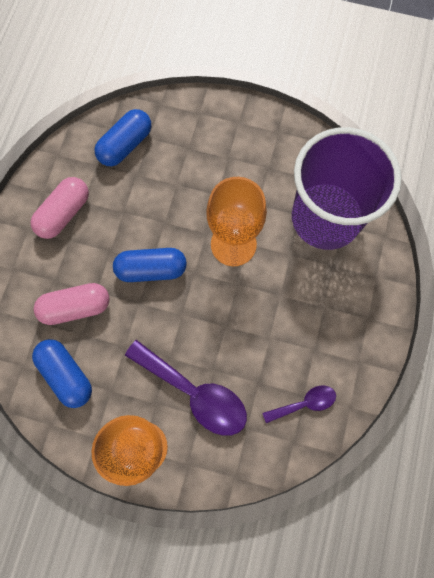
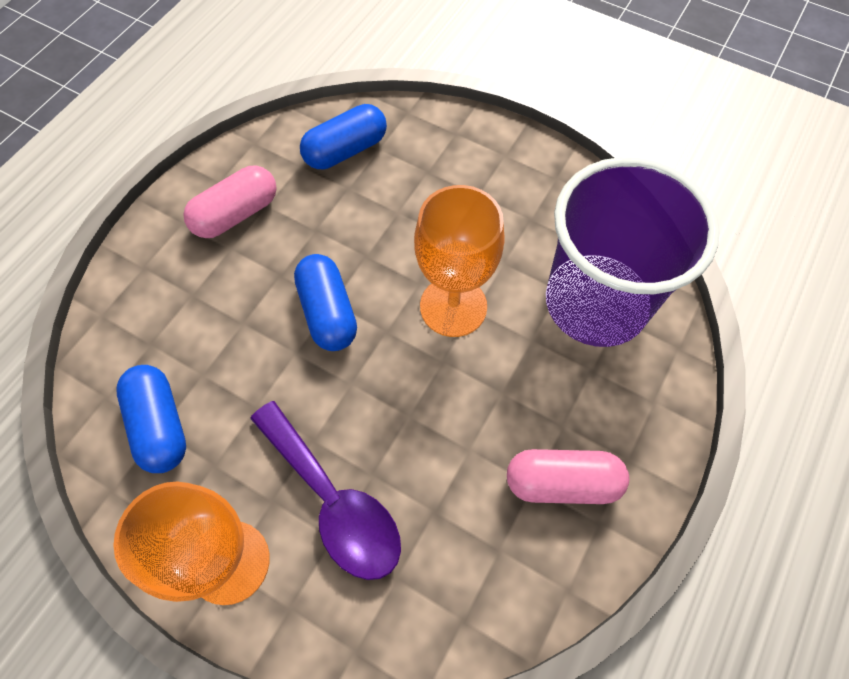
camera: 15 degrees right, 10 degrees down
pink capsule [34,283,110,325] -> pink capsule moved to [507,449,629,504]
blue capsule [113,248,187,282] -> blue capsule turned 60 degrees clockwise [294,254,357,351]
purple spoon [263,386,336,423] -> none

